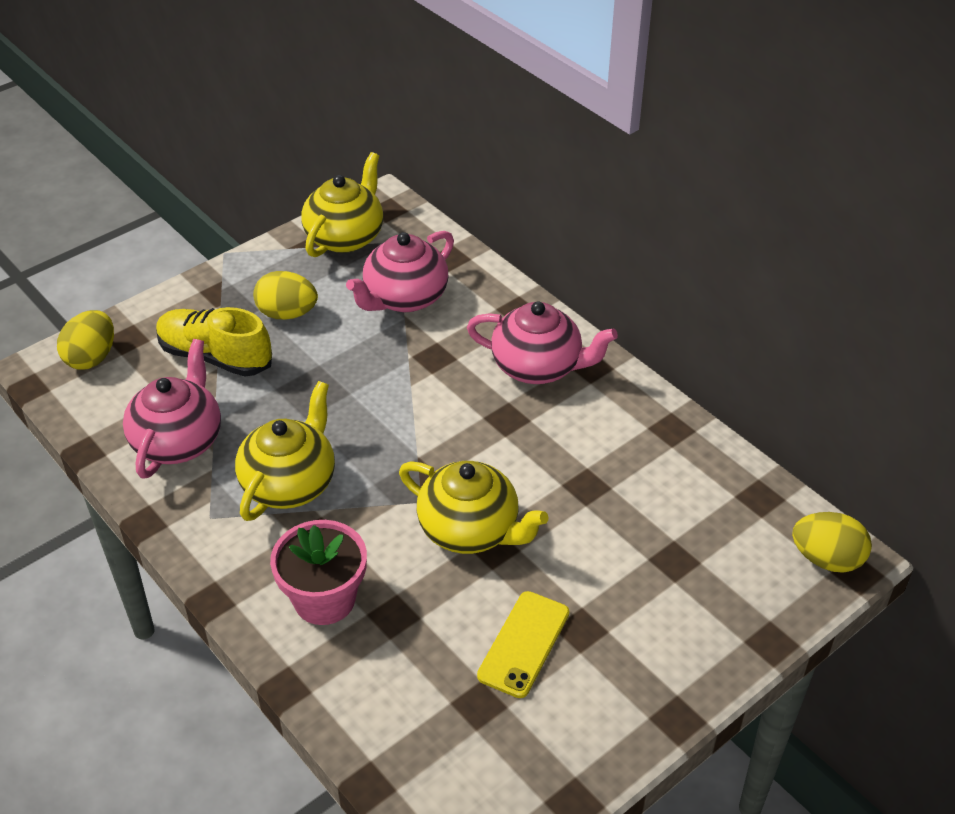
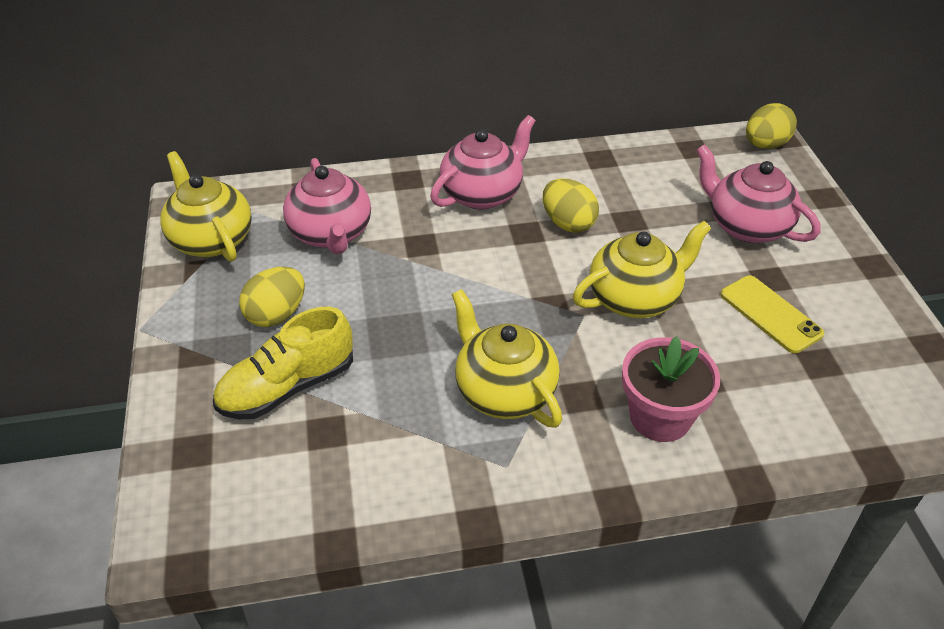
camera: 60 degrees left, 0 degrees up
yellow egg [57,310,114,370] -> yellow egg moved to [543,179,599,233]
pink teapot [123,339,221,479] -> pink teapot moved to [696,144,821,243]

